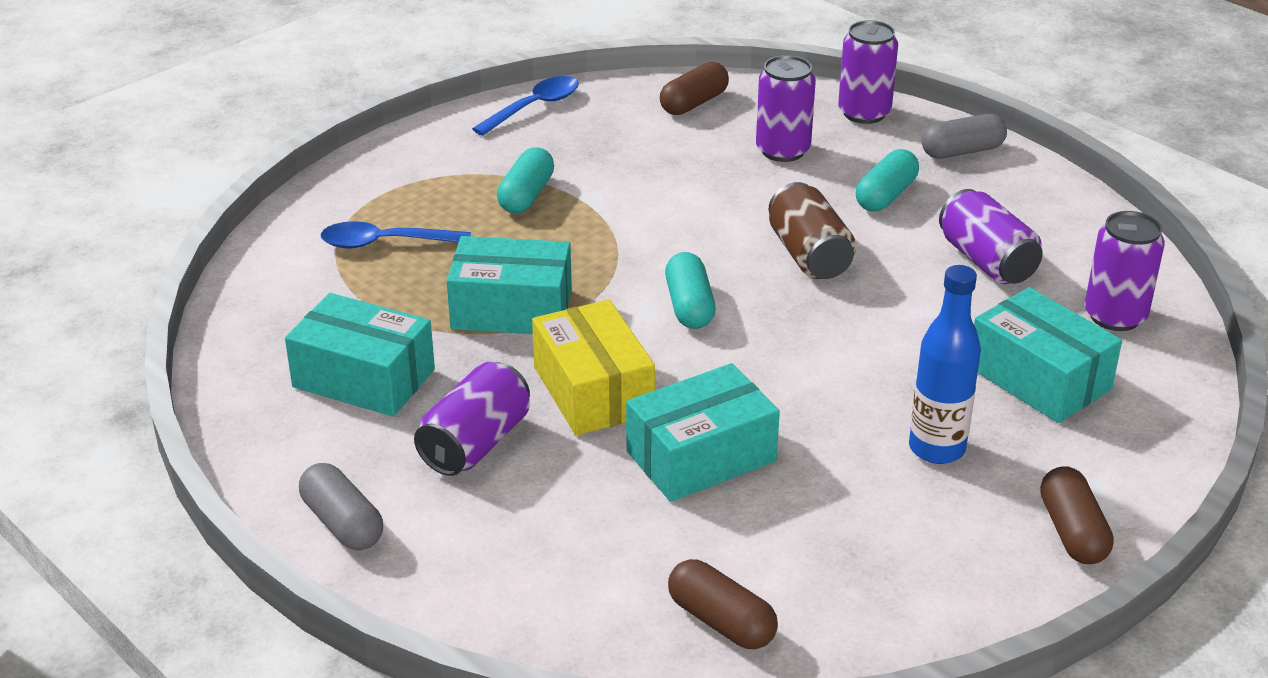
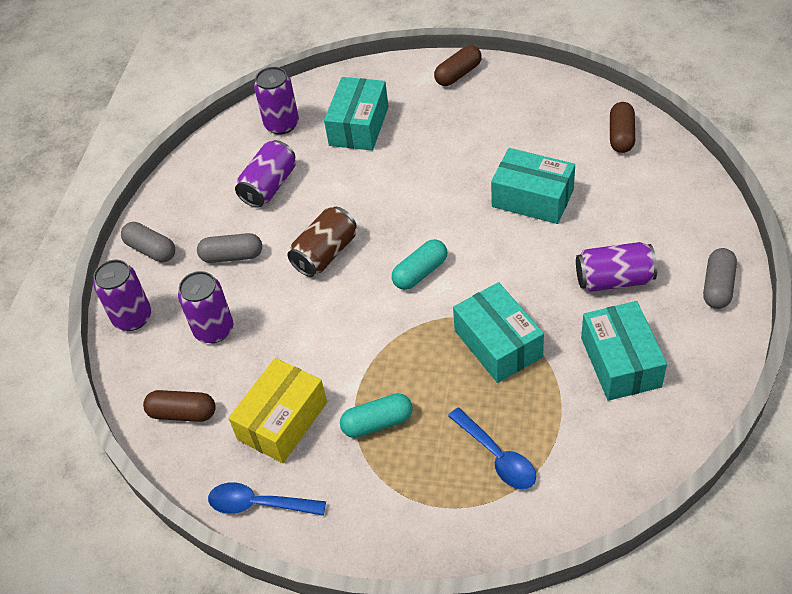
camera: 120 degrees left, 15 degrees up
yellow box [532,299,655,435] -> yellow box moved to [228,358,327,463]
turquoise capsule [856,149,919,211] -> grey capsule [197,233,262,263]
blue bottle [909,265,981,464] -> none

